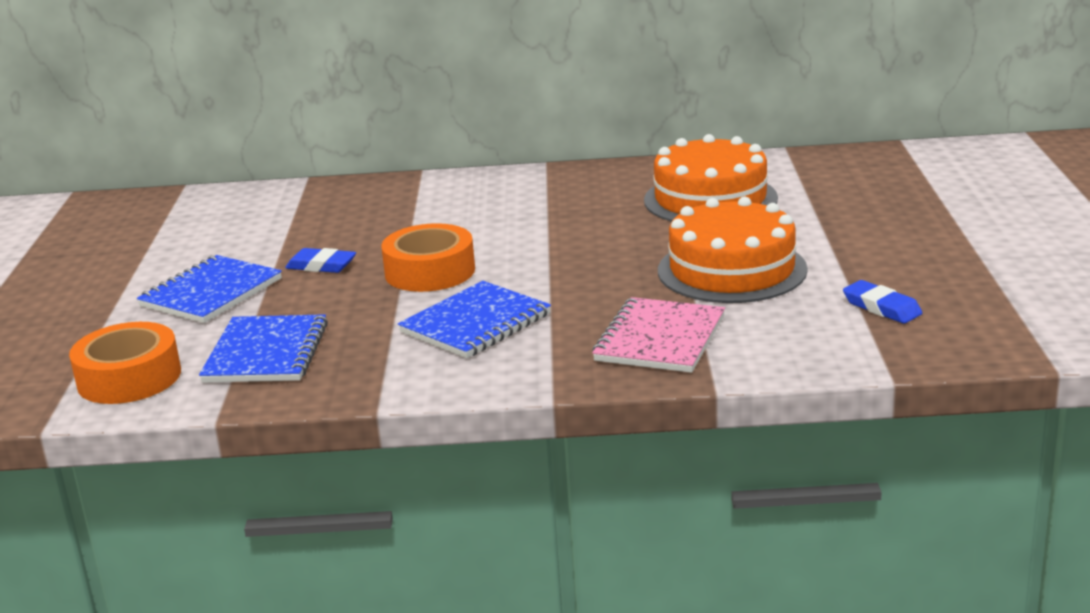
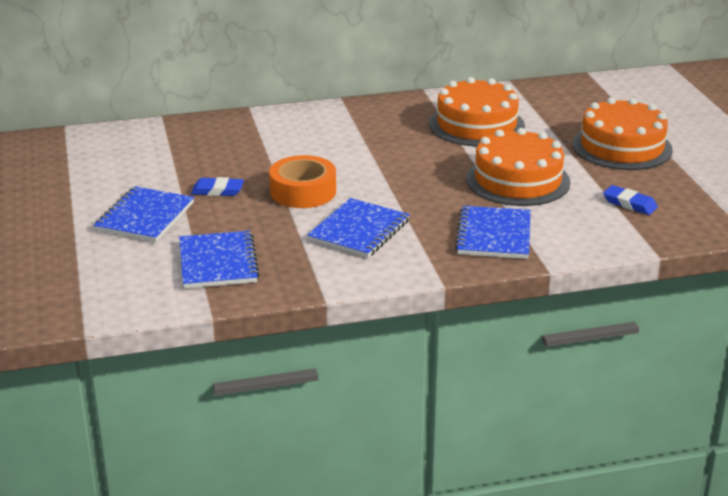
camera: 15 degrees left, 5 degrees up
orange tape [69,322,181,404] -> none
pink notebook [592,297,725,373] -> blue notebook [455,206,531,259]
none -> orange cake [572,97,673,170]

